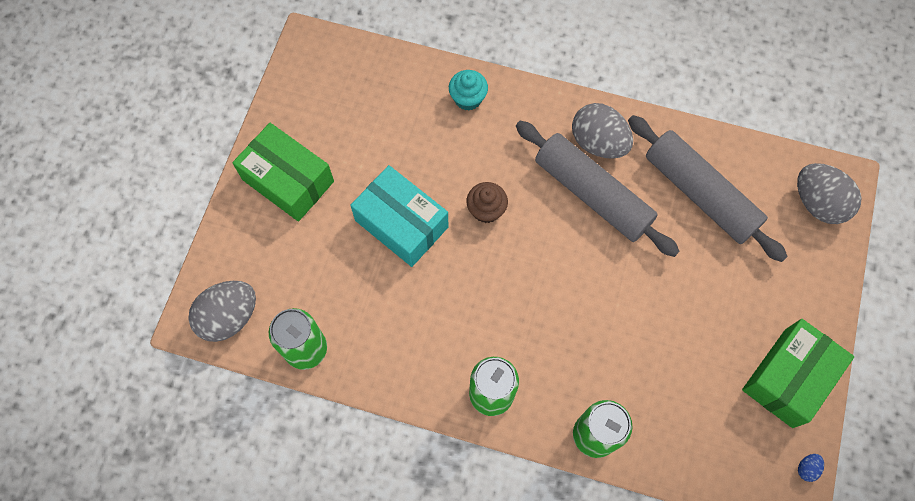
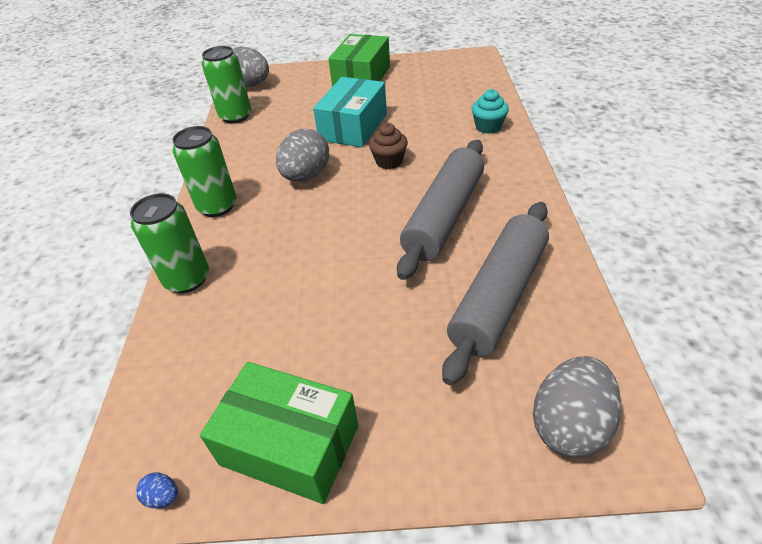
camera: 75 degrees right, 25 degrees down
grey egg [572,103,633,159] -> grey egg moved to [276,129,329,182]

